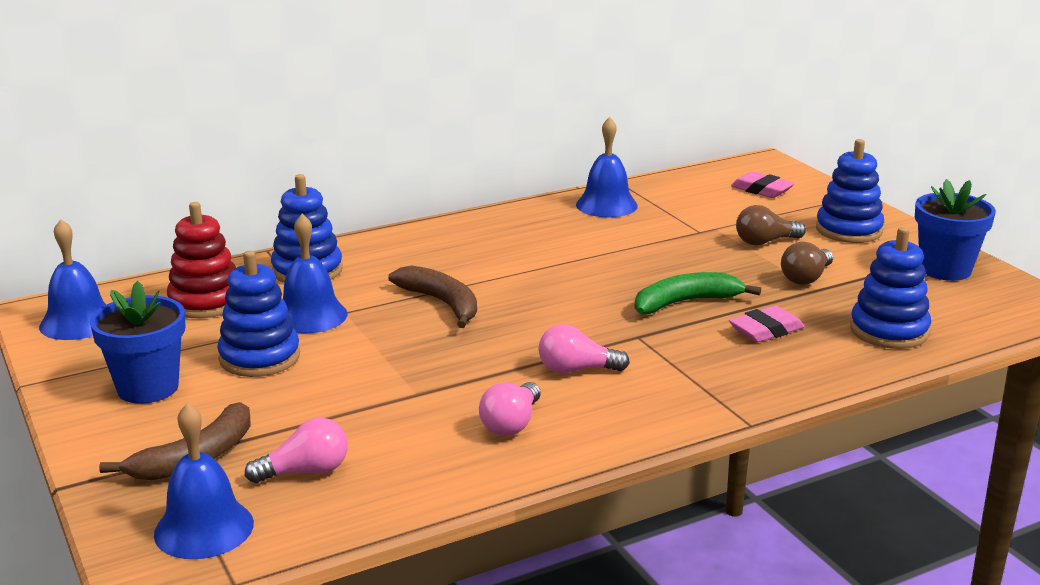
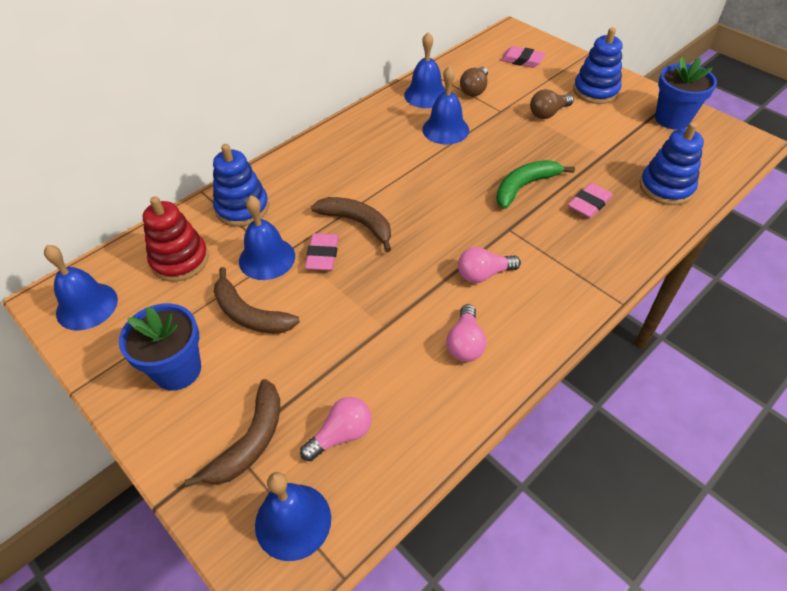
camera: 15 degrees left, 25 degrees up
blue stacking toy [217,250,300,377] -> brown banana [214,267,300,334]
brown light bulb [781,242,833,285] -> brown light bulb moved to [460,67,488,97]
none -> pink eraser [305,233,339,270]
none -> blue bell [422,66,469,145]

